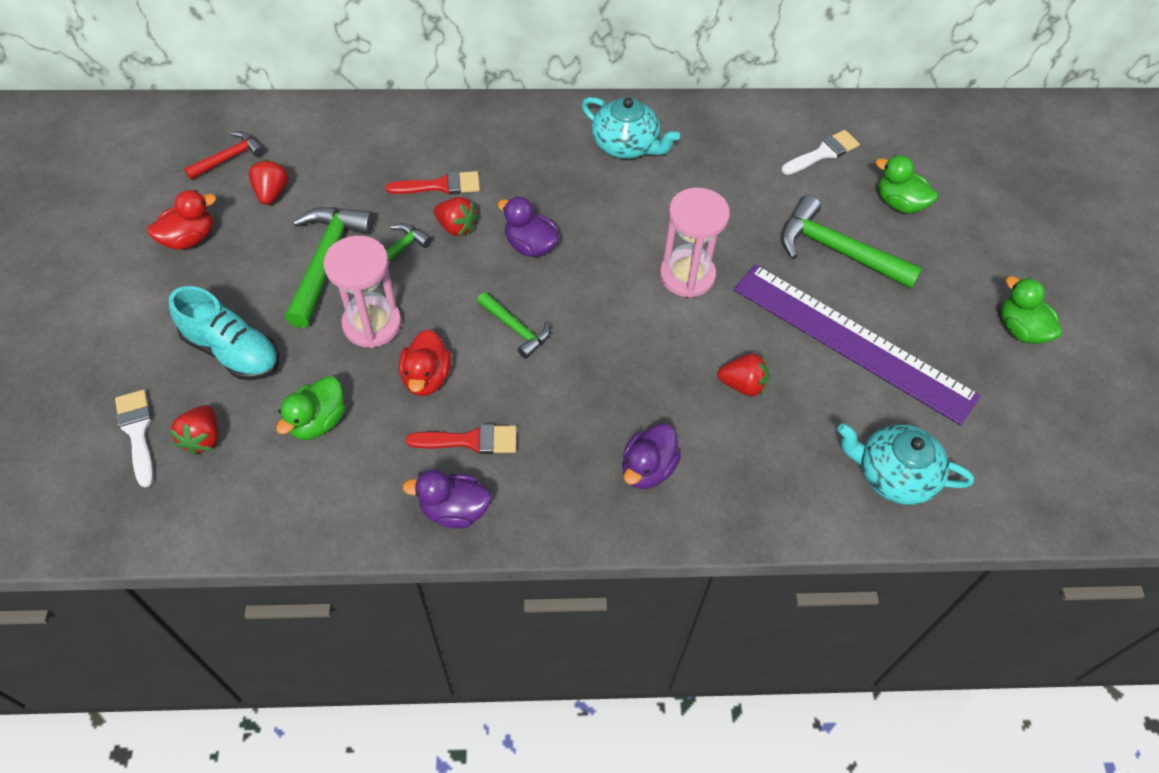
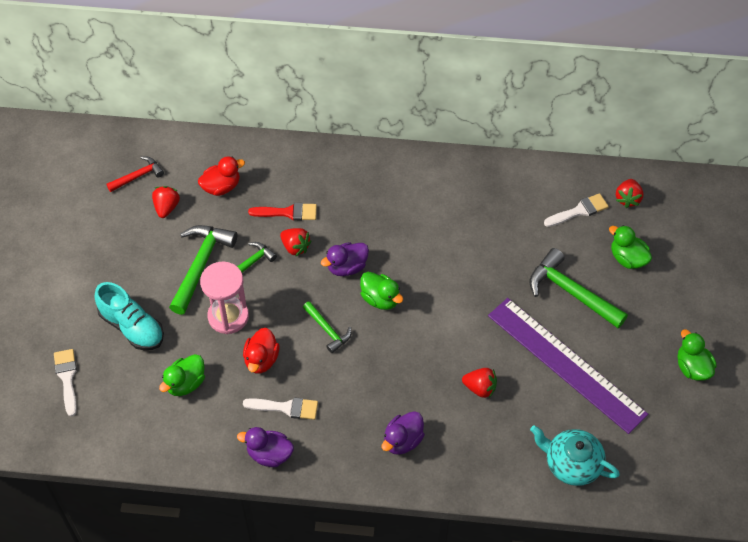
camera: 10 degrees right, 0 degrees up
red duck [147,190,216,250] -> red duck moved to [198,156,245,196]
red strawberry [169,405,218,455] -> red strawberry moved to [616,179,644,208]
red brush [406,424,517,454] -> white brush [243,397,318,420]
purple duck [498,197,560,257] -> purple duck turned 75 degrees counterclockwise [321,242,369,276]
turquoise teapot [582,97,680,159] -> none
pink hourglass [659,187,730,298] -> none
none -> green duck [360,272,403,310]

